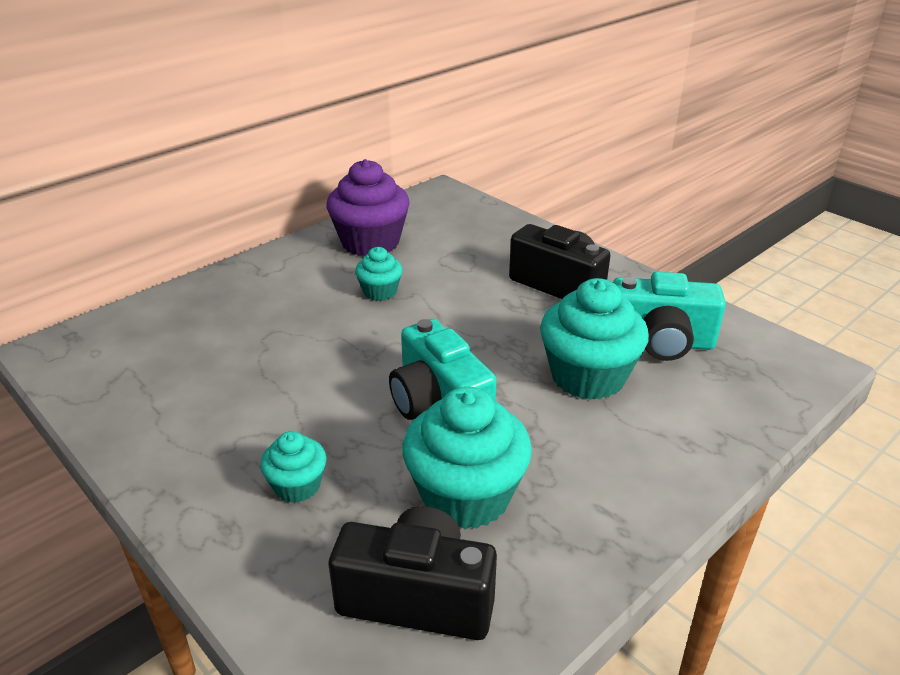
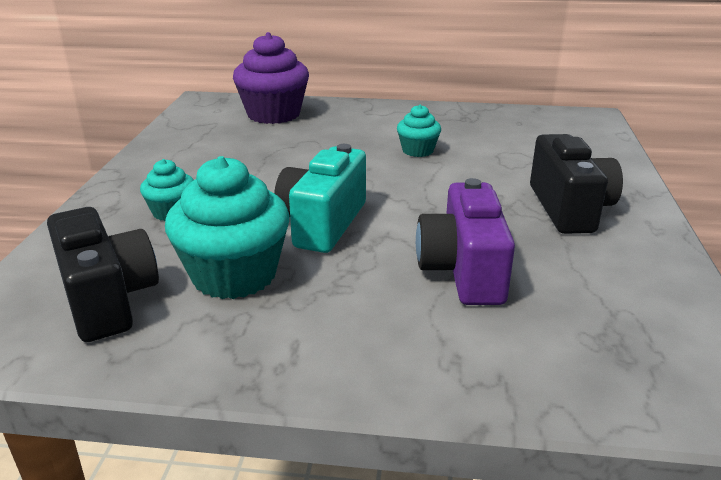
camera: 50 degrees right, 5 degrees down
purple cupcake [326,159,410,256] -> purple cupcake moved to [233,32,309,124]
turquoise cupcake [540,278,649,400] -> purple camera [416,178,515,305]
turquoise camera [613,272,726,361] -> none

